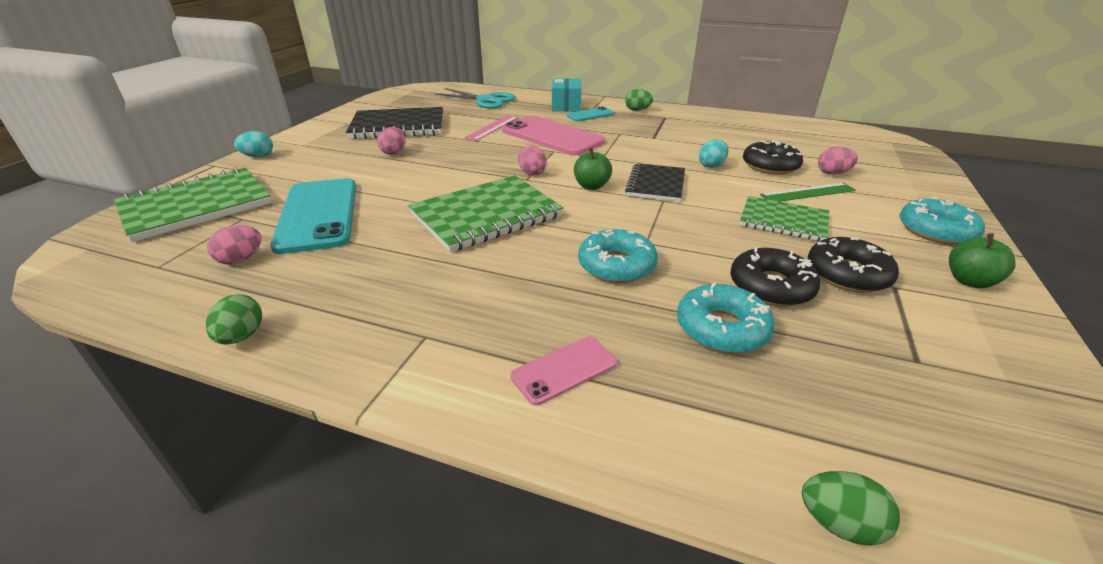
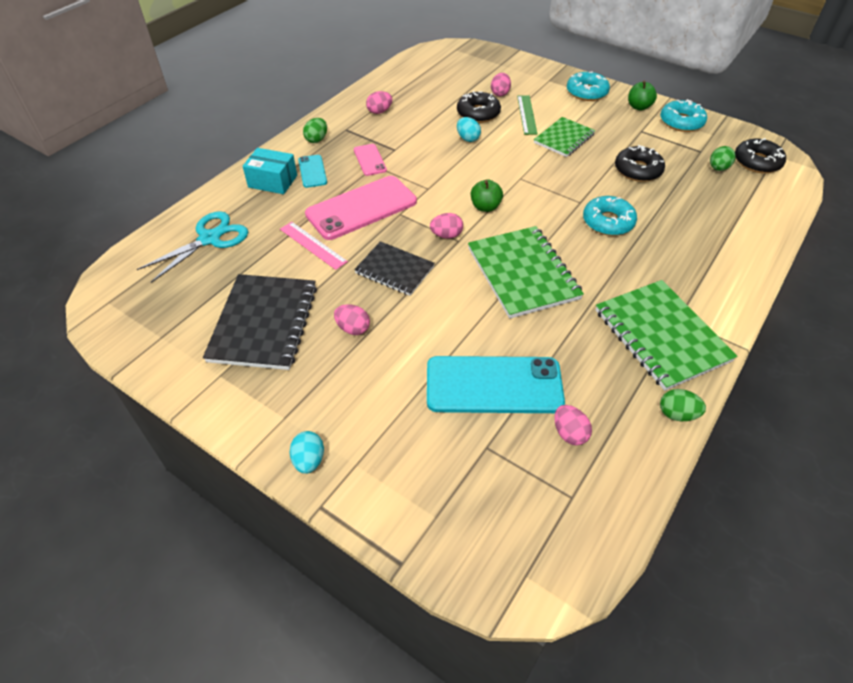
camera: 75 degrees left, 15 degrees up
green notebook [114,167,272,242] -> green notebook moved to [596,280,737,391]
pink phone [510,336,617,406] -> pink phone moved to [354,144,387,176]
black notebook [625,163,685,202] -> black notebook moved to [354,241,435,296]
turquoise donut [677,283,775,354] -> turquoise donut moved to [660,99,707,132]
green egg [802,471,900,546] -> green egg moved to [710,146,736,171]
black donut [808,237,899,293] -> black donut moved to [735,138,786,173]
none -> pink egg [366,91,392,114]

